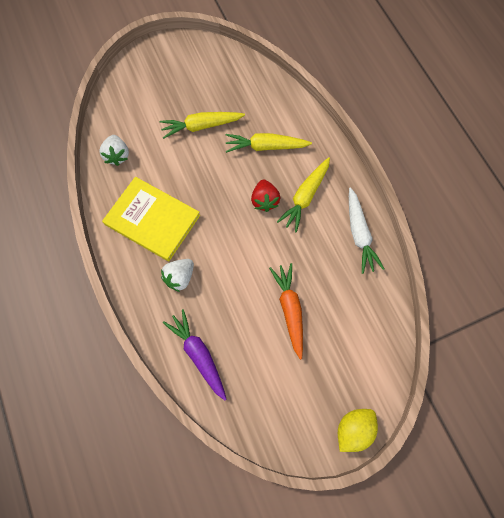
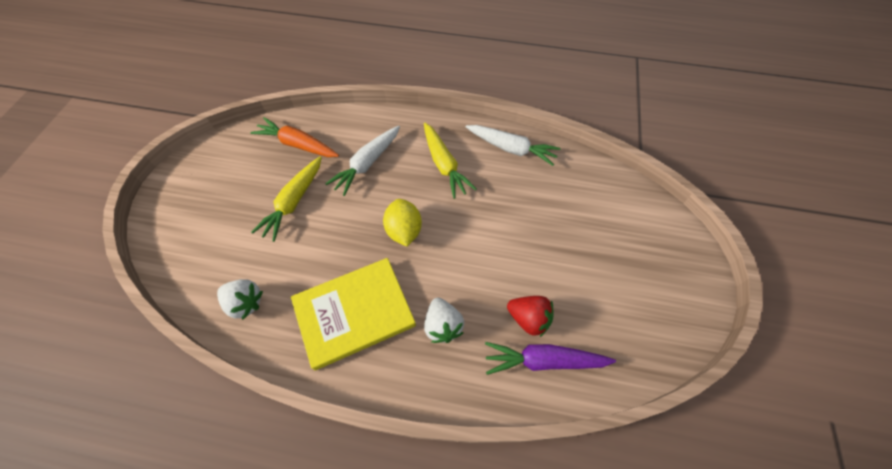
camera: 55 degrees left, 10 degrees down
yellow carrot [226,133,312,153] -> white carrot [325,126,400,196]
red strawberry [251,179,280,212] -> red strawberry moved to [507,296,554,337]
orange carrot [269,263,303,360] -> orange carrot moved to [250,117,339,157]
yellow lemon [338,409,378,452] -> yellow lemon moved to [383,199,422,247]

